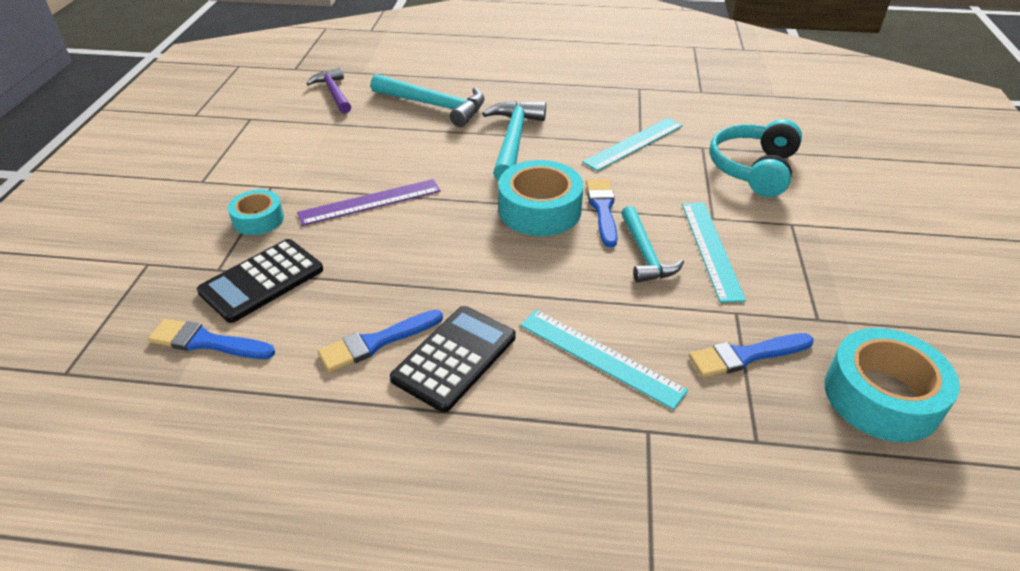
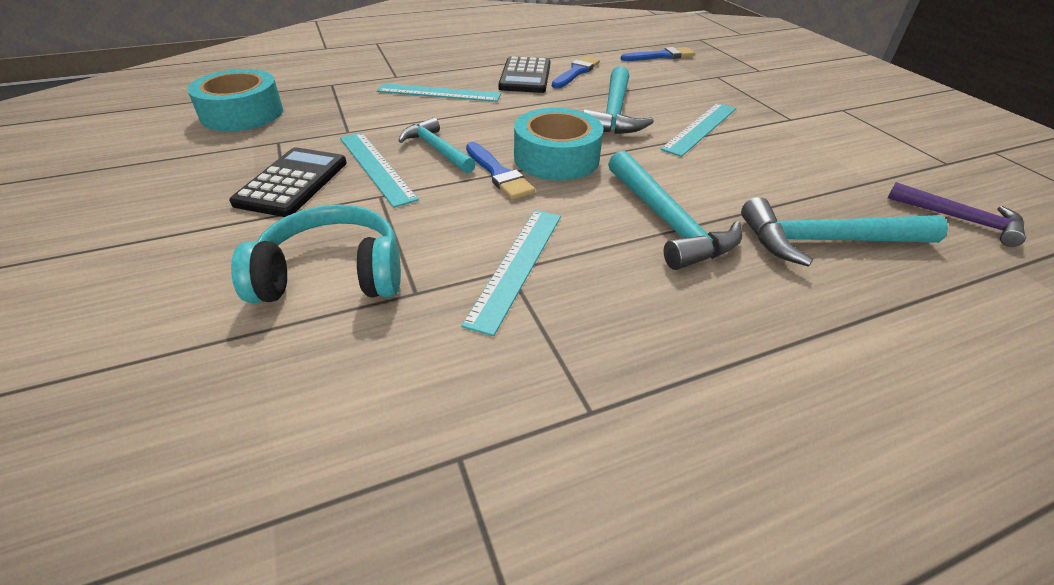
camera: 150 degrees right, 0 degrees up
black calculator [197,239,323,323] -> black calculator moved to [229,147,347,217]
turquoise tape [228,190,284,235] -> none
purple ruler [297,179,441,226] -> turquoise ruler [660,103,736,157]
blue brush [689,333,814,378] -> none
turquoise headphones [709,119,802,197] -> turquoise headphones turned 90 degrees counterclockwise [231,204,401,303]
none -> turquoise hammer [583,66,654,134]

